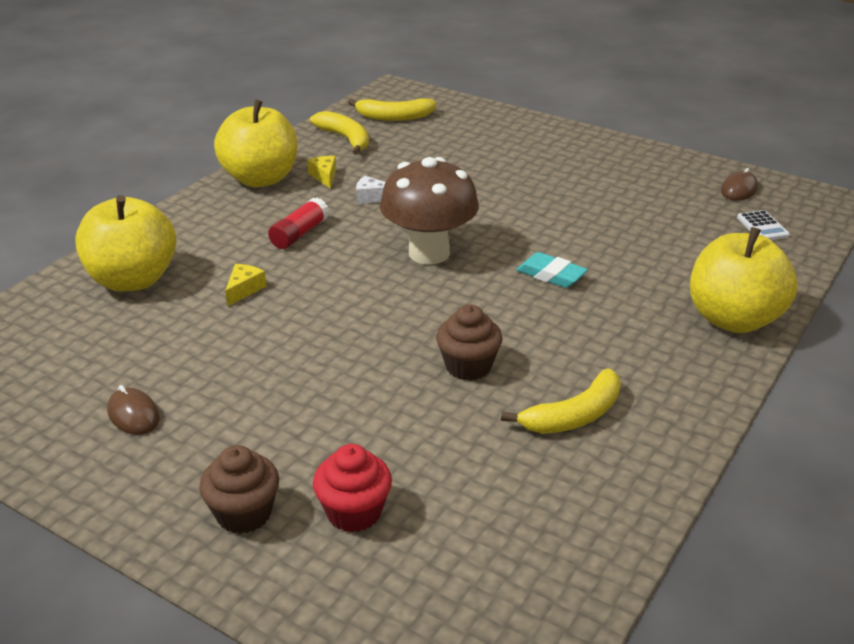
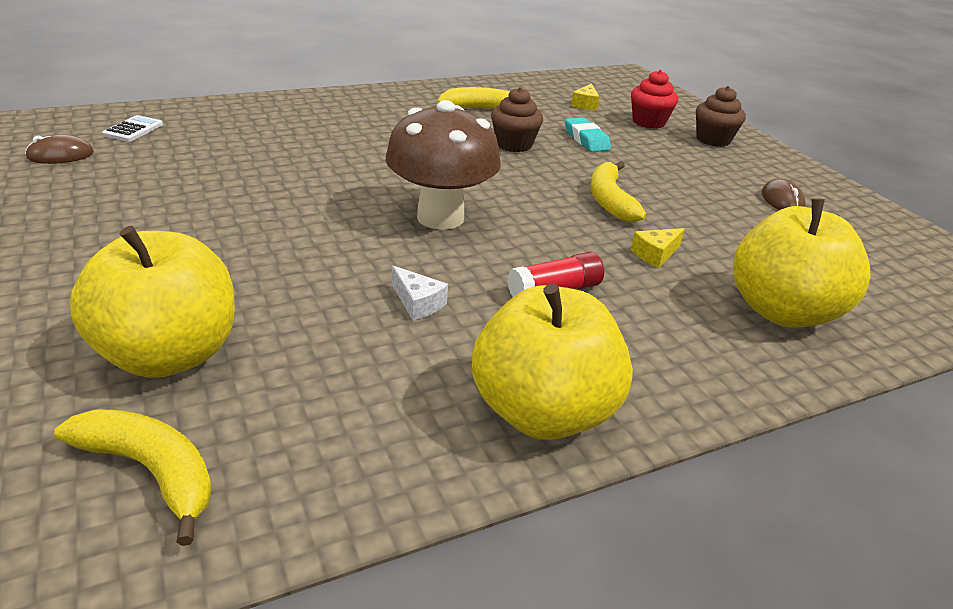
camera: 150 degrees left, 0 degrees up
yellow cheese [307,156,336,189] -> yellow cheese moved to [571,83,599,110]
yellow banana [310,111,369,155] -> yellow banana moved to [591,161,646,222]
turquoise eraser [516,252,588,288] -> turquoise eraser moved to [565,117,611,152]
yellow apple [690,227,798,333] -> yellow apple moved to [70,226,235,378]

